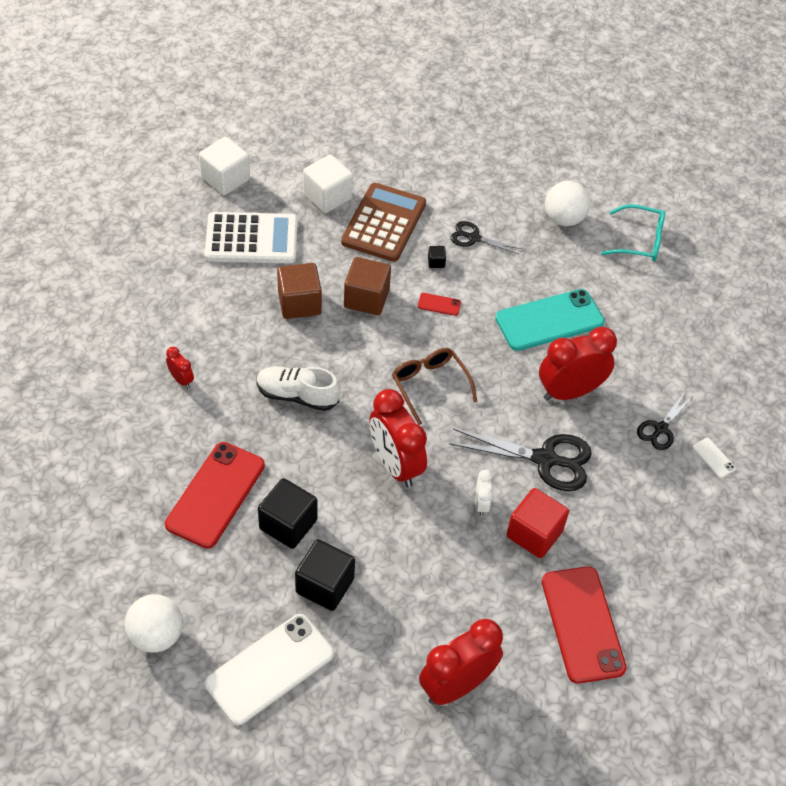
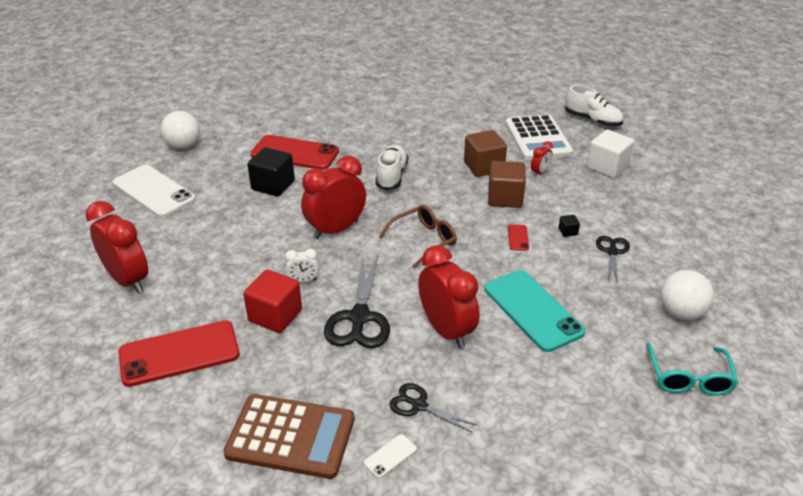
camera: 85 degrees right, 15 degrees down
red clock [166,347,194,388] -> red clock moved to [531,141,553,177]
white cube [199,137,250,195] -> white shoe [565,85,624,127]
black cube [295,539,355,611] -> none
brown calculator [341,183,426,262] -> brown calculator moved to [223,394,355,479]

